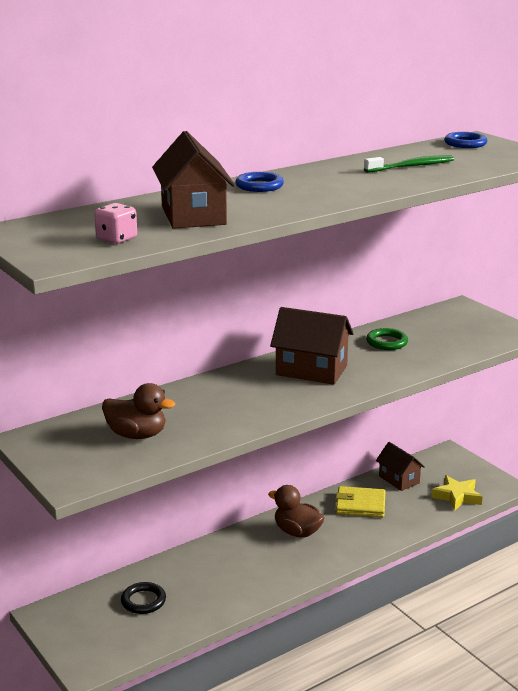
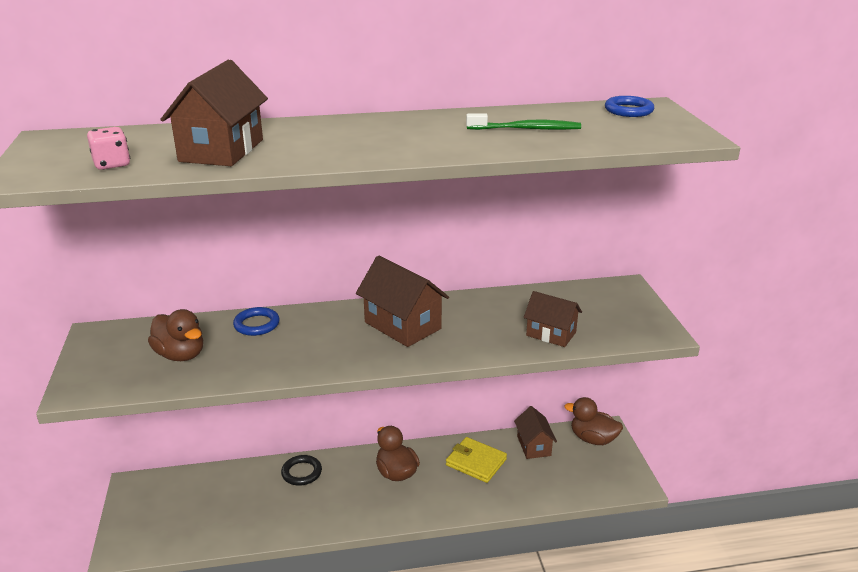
camera: 25 degrees right, 5 degrees up
black ring [121,582,166,614] -> black ring moved to [281,455,322,486]
blue ring [235,172,284,192] -> blue ring moved to [233,307,280,336]
green ring [366,328,408,350] -> none
yellow star [431,475,483,511] -> none
none -> brown house [524,291,582,347]
none -> brown duck [564,397,623,445]

